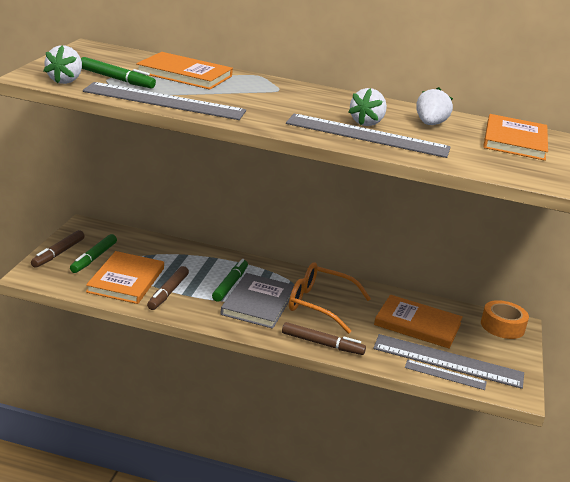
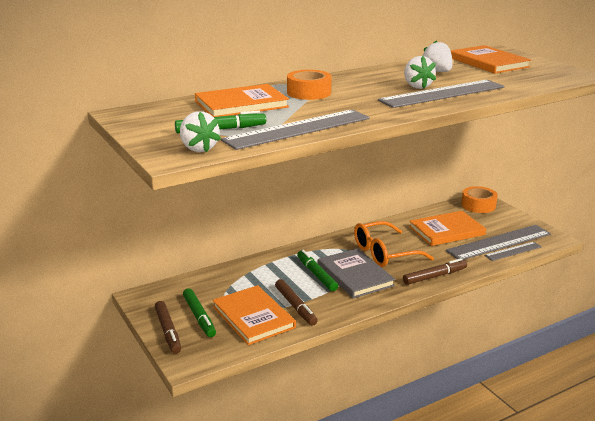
camera: 40 degrees left, 0 degrees up
none -> orange tape [287,70,332,100]

